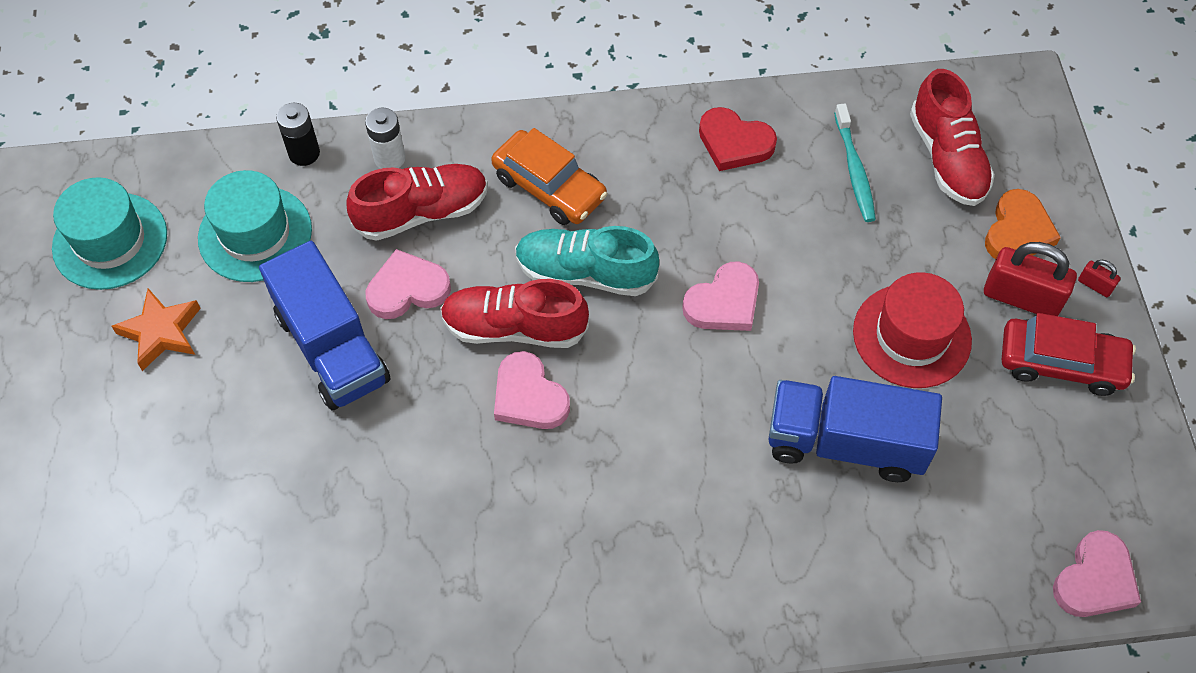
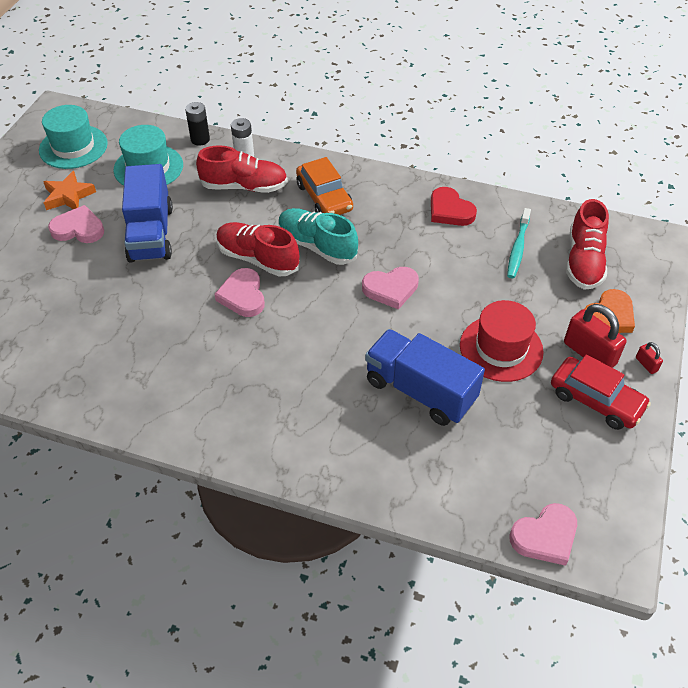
camera: 25 degrees right, 10 degrees down
pink heart [365,249,451,319] -> pink heart moved to [48,205,104,243]

